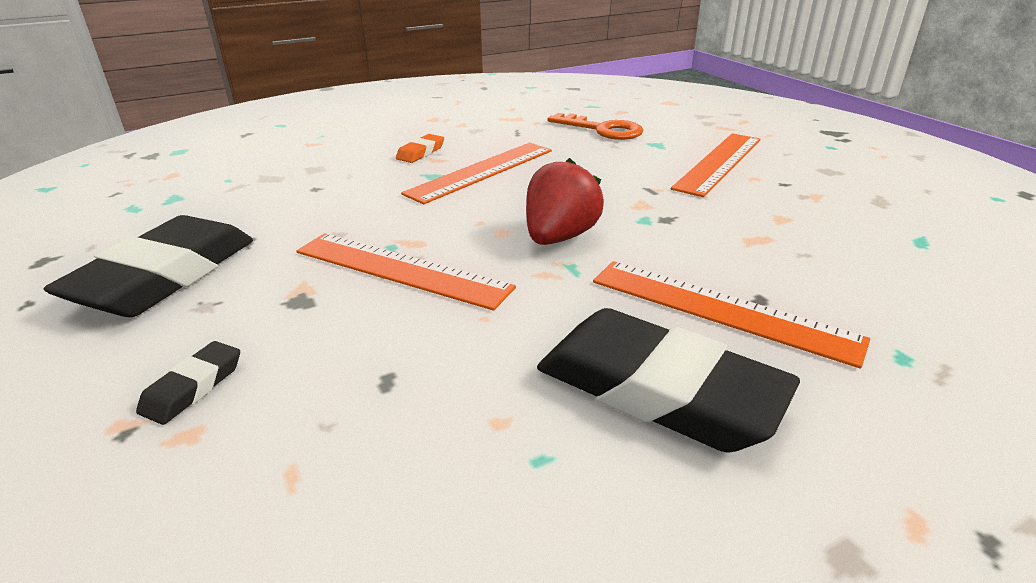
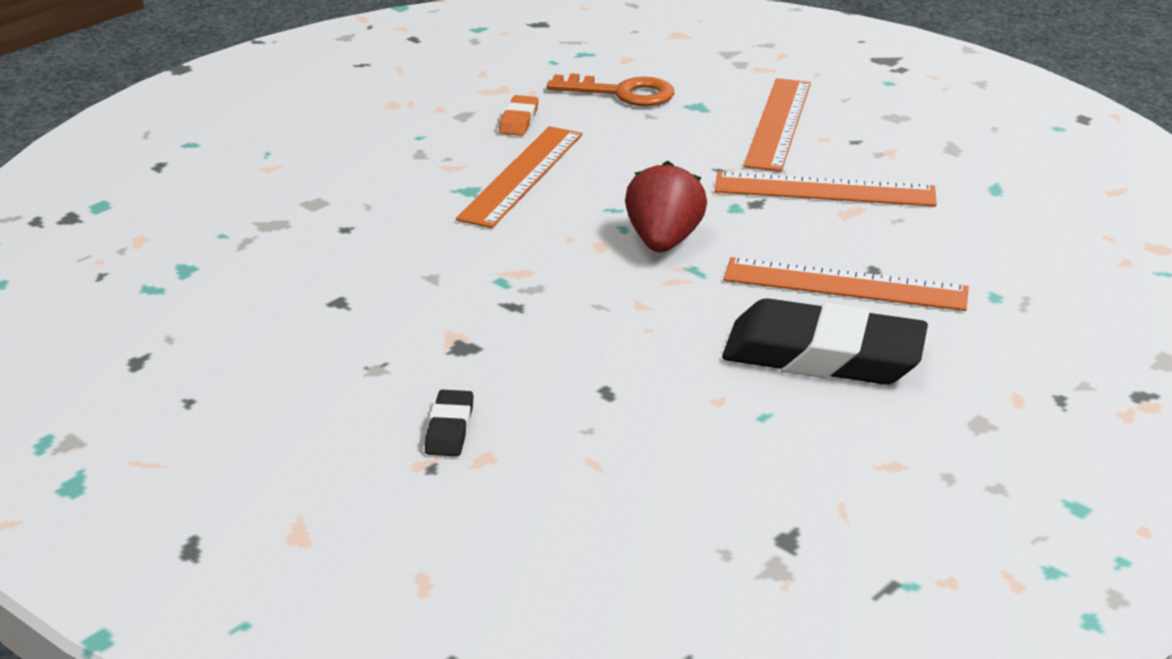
camera: 20 degrees left, 0 degrees up
black eraser [44,215,253,317] -> none
orange ruler [297,233,516,311] -> orange ruler moved to [715,172,937,207]
orange eraser [396,134,444,163] -> orange eraser moved to [499,95,539,136]

